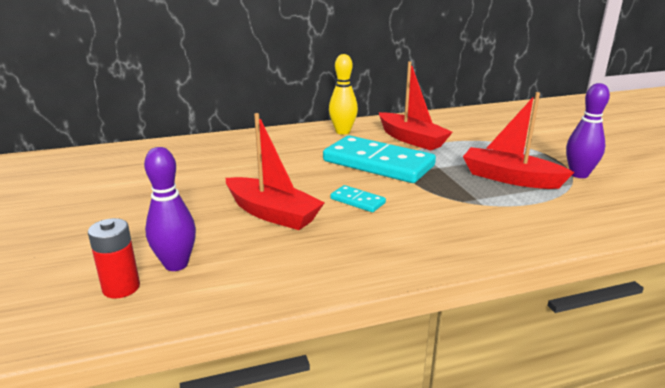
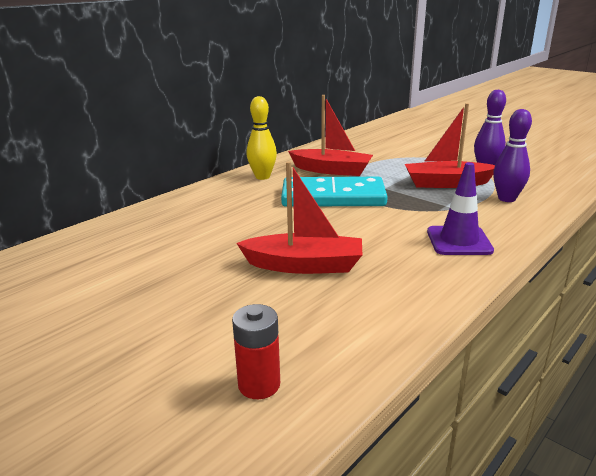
camera: 30 degrees left, 0 degrees up
purple bowling pin [144,147,196,271] -> purple bowling pin moved to [493,109,532,202]
turquoise domino [330,185,386,212] -> none
none -> purple traffic cone [427,162,494,255]

